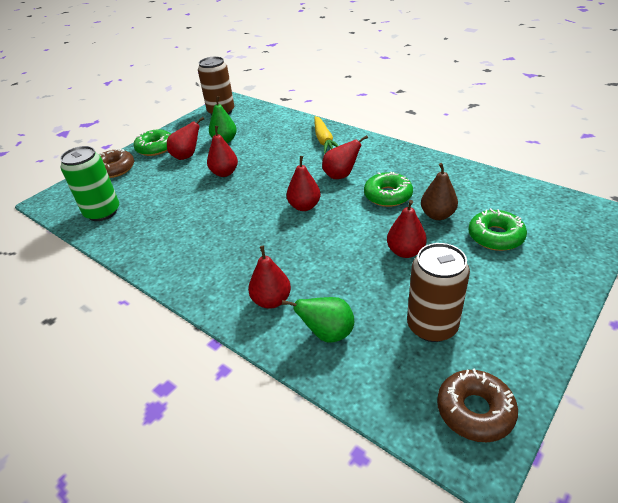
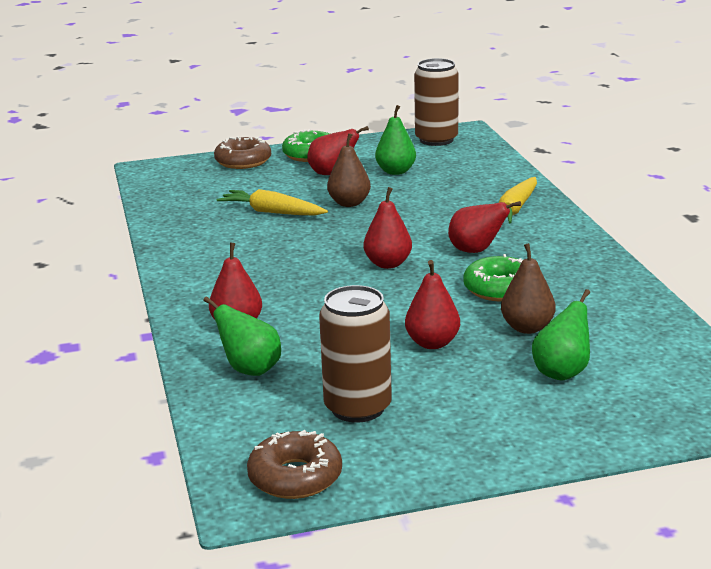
camera: 35 degrees right, 15 degrees down
green can [60,146,119,221] -> none
red pear [207,126,238,177] -> brown pear [327,133,371,207]
green donut [468,208,527,251] -> green pear [532,289,590,380]
none -> yellow carrot [217,189,328,215]

